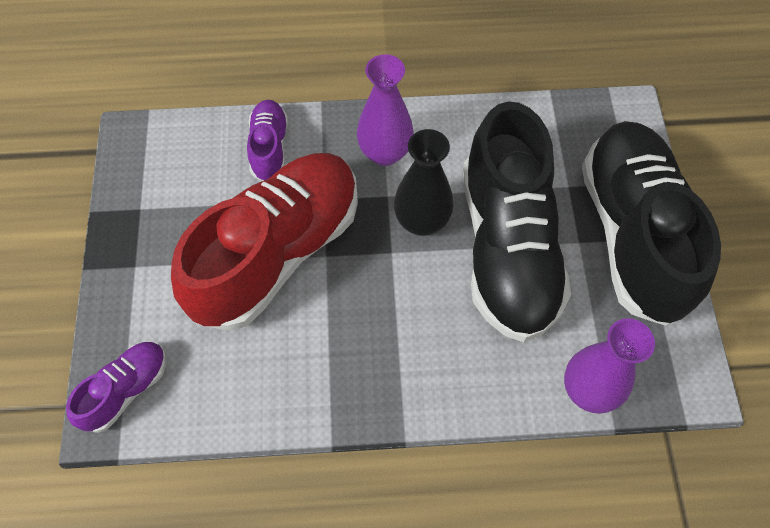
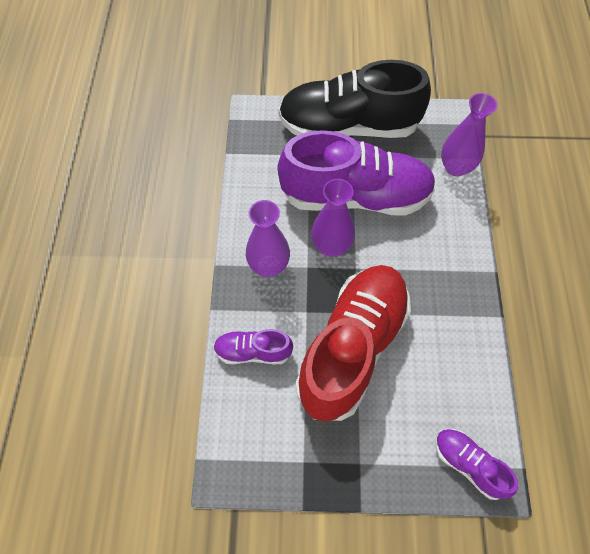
camera: 85 degrees left, 0 degrees up
red shoe [171,153,358,331] -> red shoe turned 75 degrees clockwise [296,265,411,422]
black vase [394,129,453,236] -> purple vase [311,179,355,257]
black shoe [463,101,571,342] -> purple shoe [278,130,436,216]

